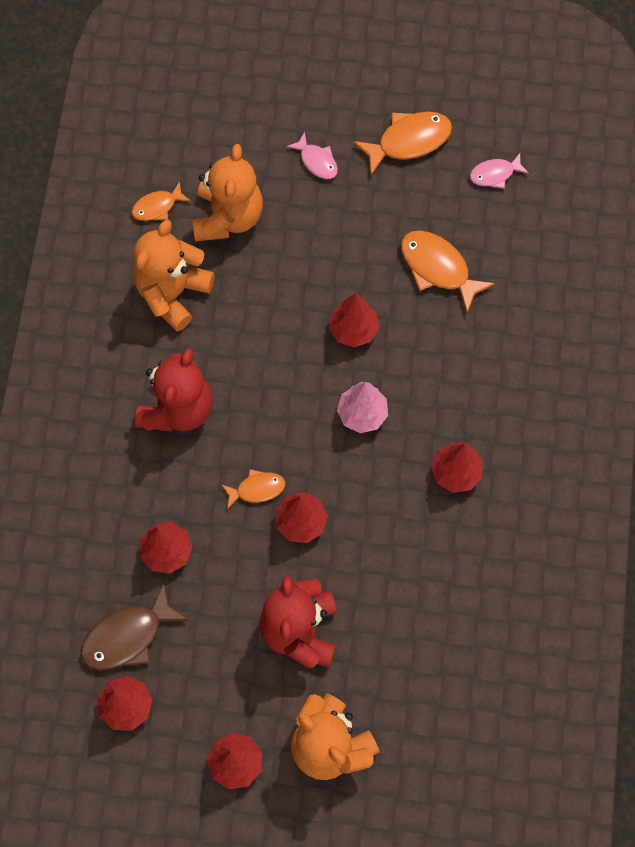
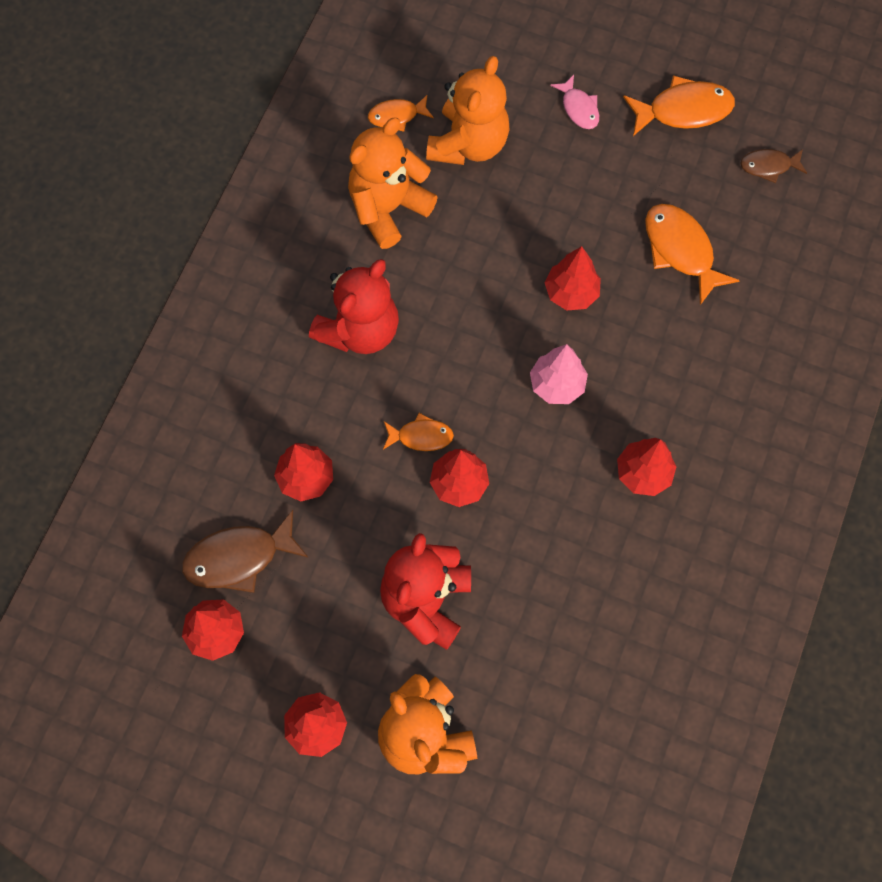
camera: 15 degrees right, 0 degrees up
pink fish [470,153,529,189] -> brown fish [740,149,807,183]

